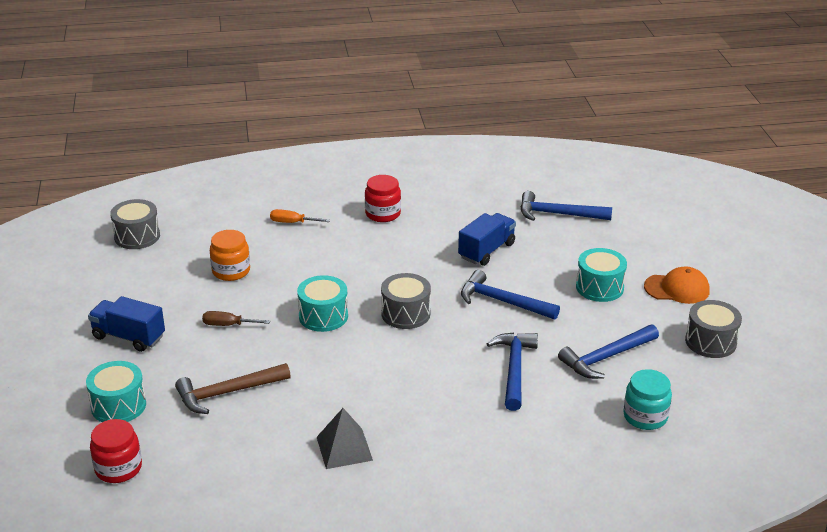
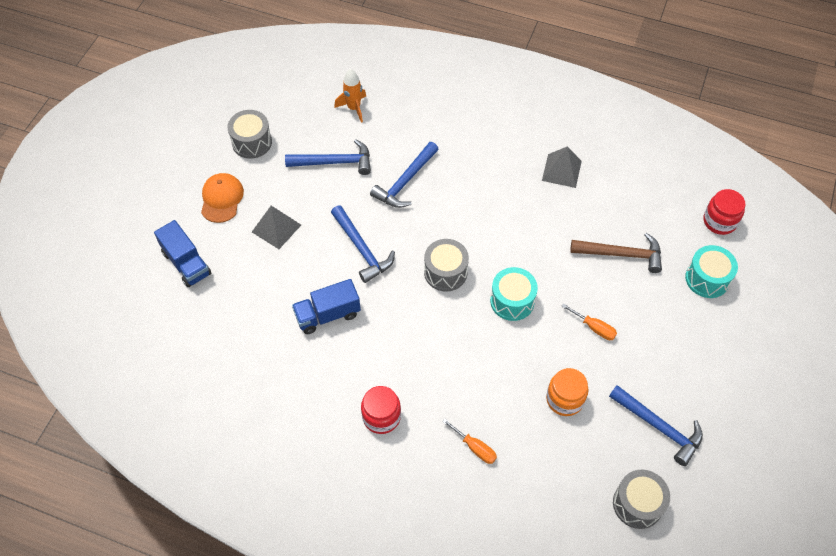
camera: 150 degrees left, 25 degrees up
blue truck [88,296,165,352] -> blue truck moved to [154,220,211,287]
brown screwdriver [202,311,270,326] -> orange screwdriver [561,303,617,340]
blue hammer [521,191,612,221] -> blue hammer moved to [609,385,703,466]
turquoise drum [576,248,627,302] -> grey pyramid [252,206,301,249]
turquoise jar [623,369,672,430] -> orange rocket [334,69,366,123]
orange cap [644,267,710,304] -> orange cap turned 60 degrees clockwise [201,173,244,223]

